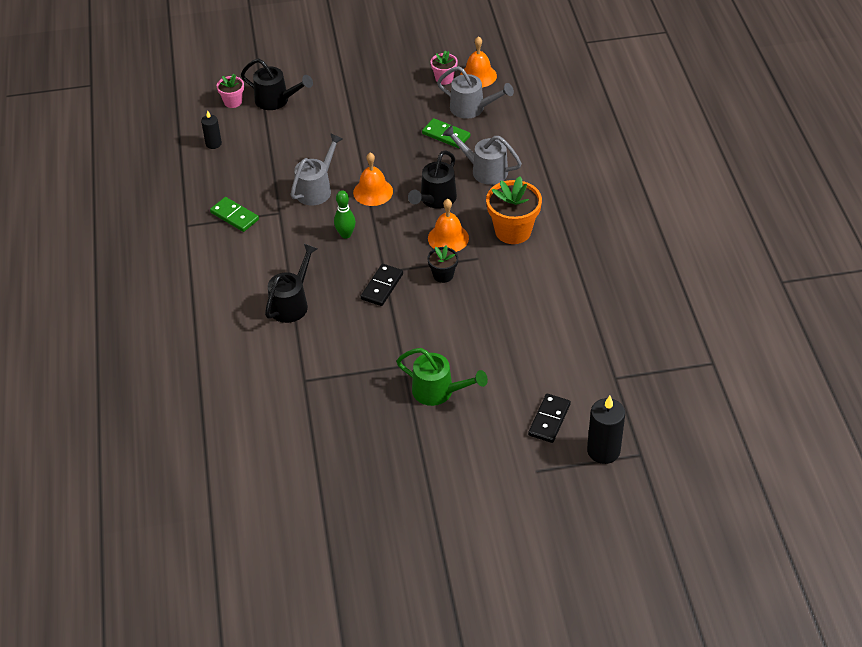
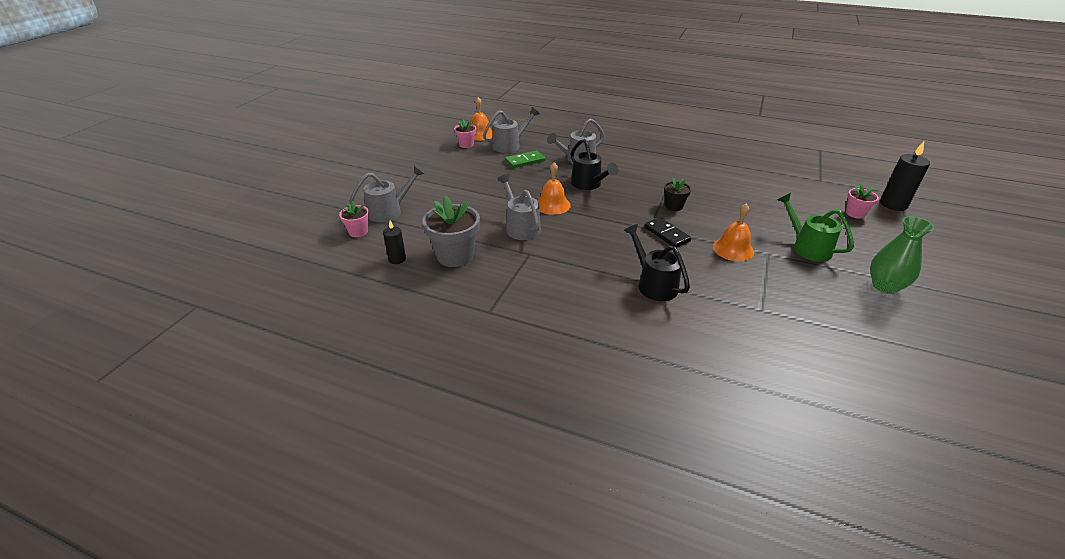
camera: 60 degrees left, 10 degrees down
green domino [210,197,259,232] -> none
black watering can [241,59,313,110] -> grey watering can [349,165,425,222]
green bowling pin [334,191,356,239] -> none
green watering can [396,348,488,406] -> green watering can turned 90 degrees counterclockwise [777,193,854,262]
orange bell [428,199,469,252] -> orange bell moved to [713,203,754,261]
orange flower pot [486,176,542,244] -> none
black domino [528,394,571,443] -> pink flower pot [846,184,879,219]
none -> grey flower pot [422,196,480,267]
none -> green vase [870,216,934,294]

